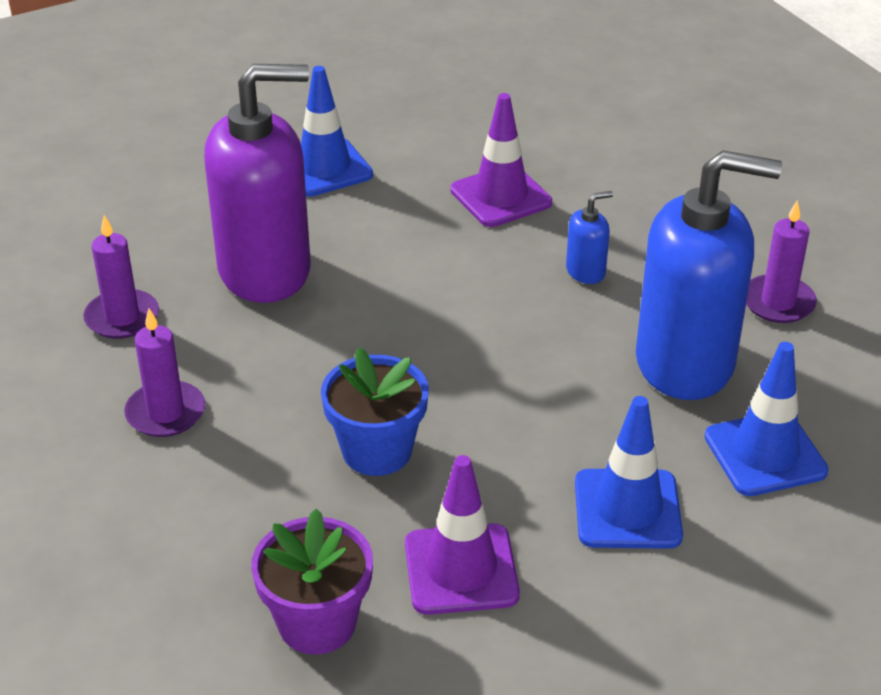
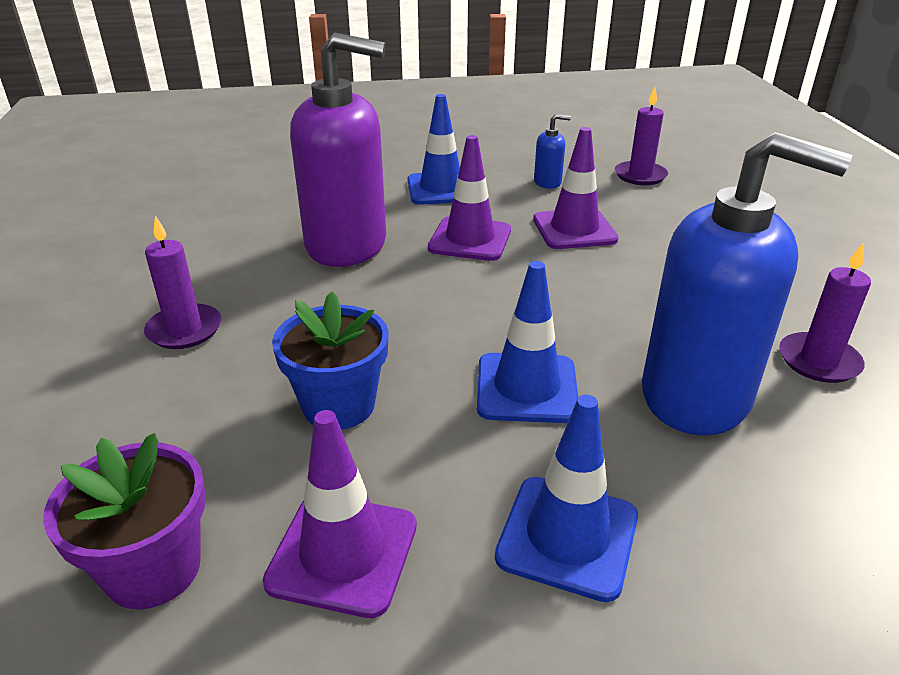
camera: 20 degrees right, 5 degrees down
purple candle [83,215,159,339] -> purple candle moved to [615,87,668,185]
blue soap dispenser [566,191,613,284] -> blue soap dispenser moved to [534,114,571,189]
blue traffic cone [704,342,829,496] -> blue traffic cone moved to [477,261,578,423]
none -> purple traffic cone [428,135,511,261]

